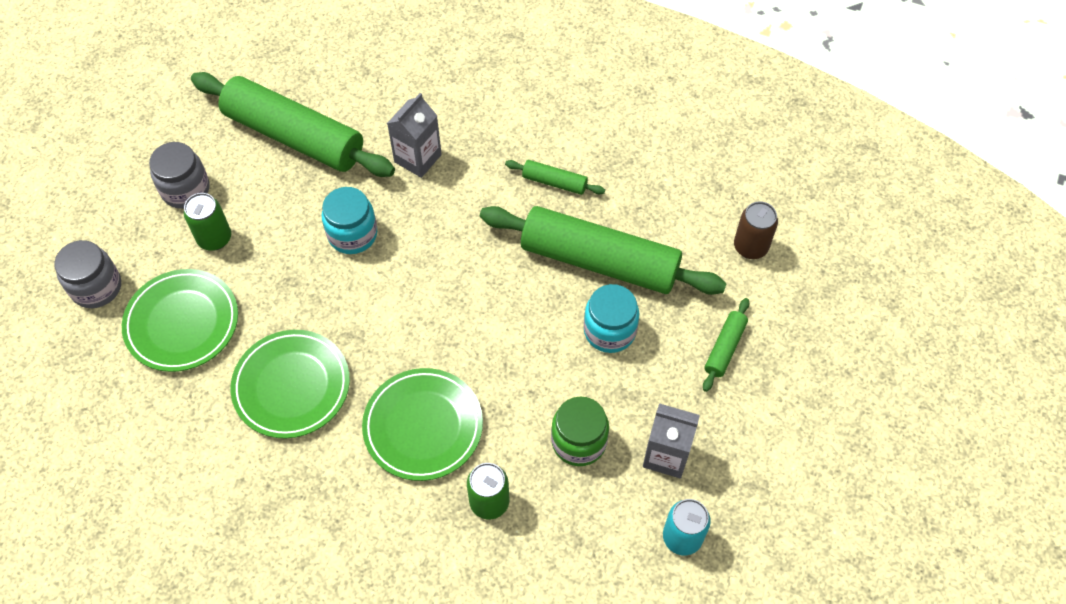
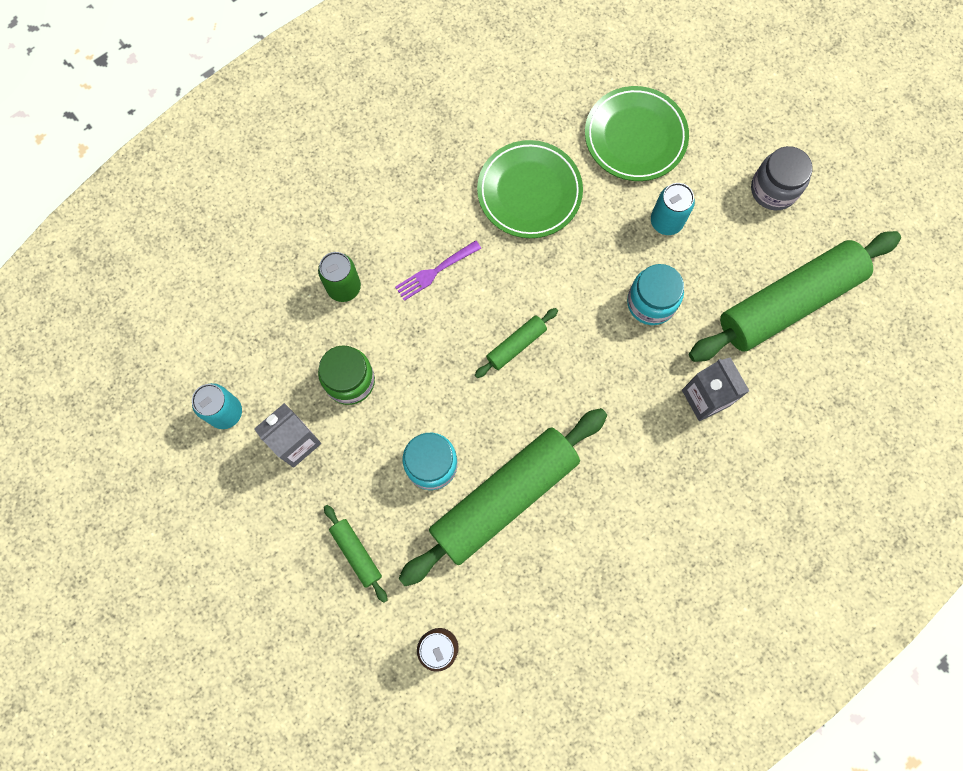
camera: 120 degrees right, 15 degrees up
grey jar [54,240,121,308] -> none
green can [184,193,231,251] -> none
green plate [362,368,483,481] -> purple fork [395,240,481,301]
green rolling pin [505,160,605,195] -> green rolling pin moved to [475,308,558,378]
none -> turquoise can [651,183,695,235]

